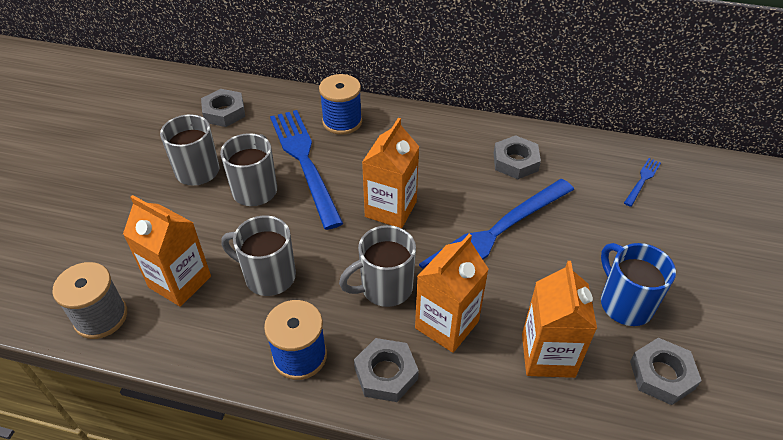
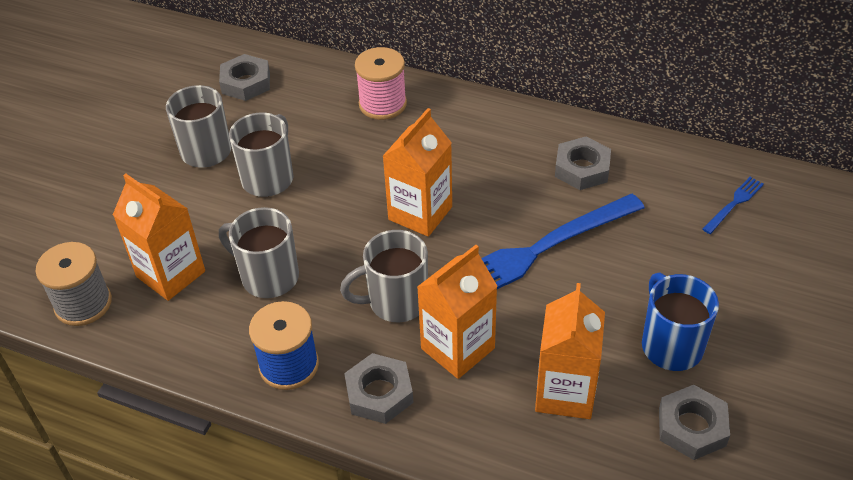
camera: 10 degrees right, 0 degrees up
blue fork [270,110,343,230] -> none
blue spool [319,74,362,135] -> pink spool [355,47,407,120]

